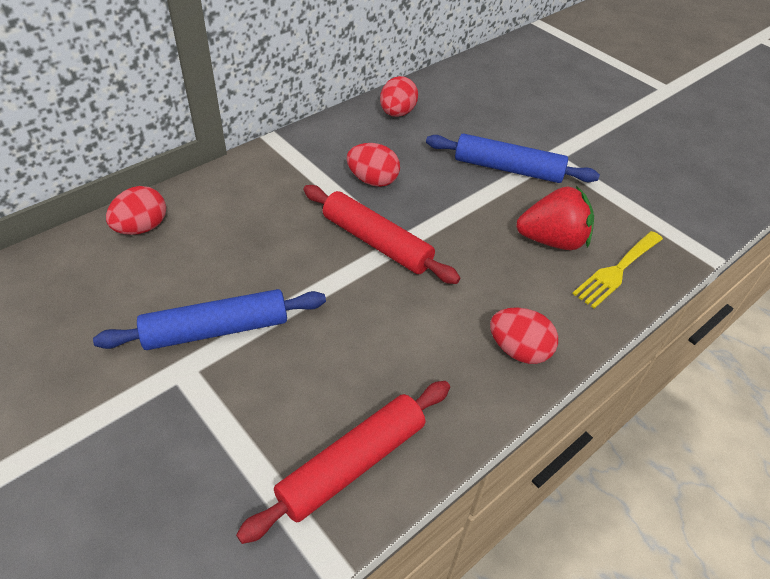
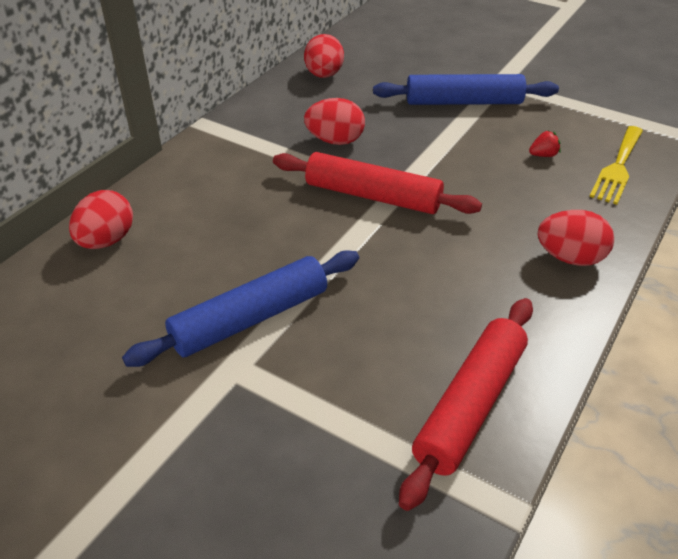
camera: 15 degrees left, 5 degrees down
red strawberry [516,186,594,250] -> red strawberry [529,131,561,157], size x0.40

